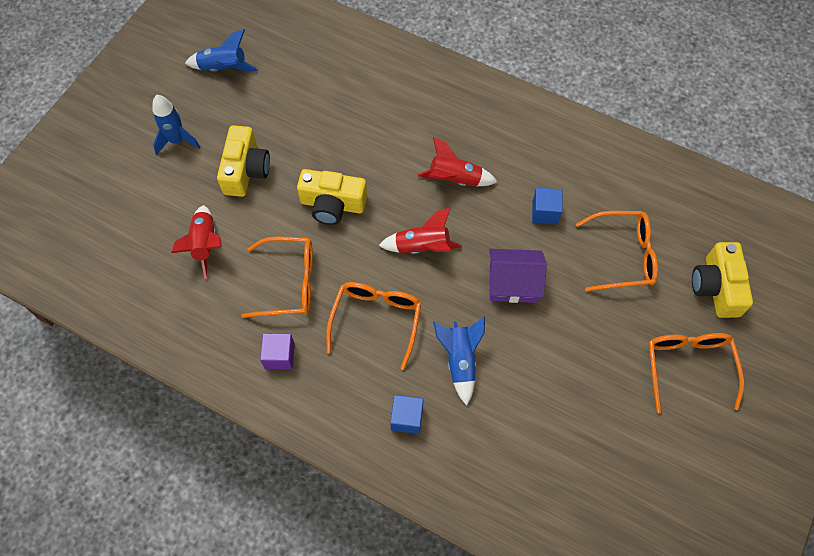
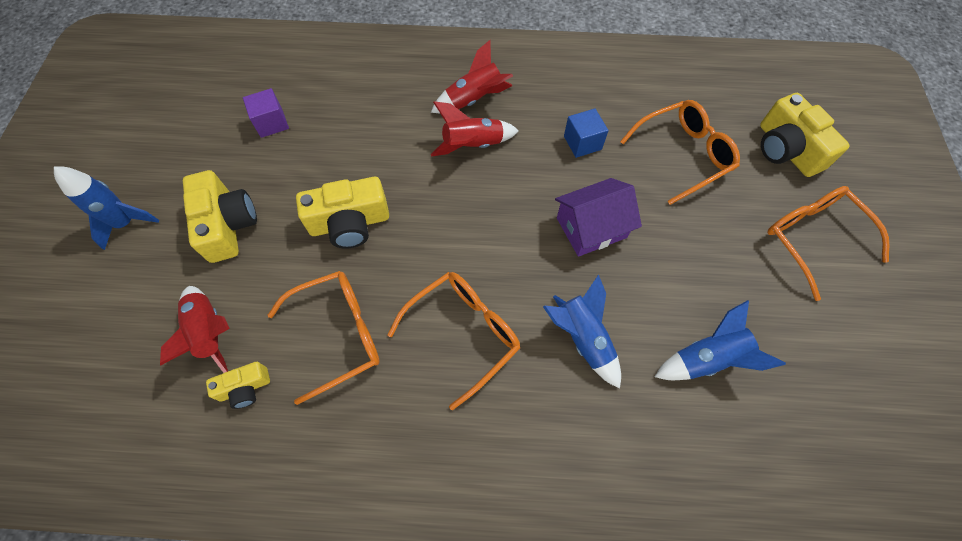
camera: 25 degrees left, 0 degrees up
blue rocket [185,29,258,72] -> blue rocket moved to [655,300,786,380]
purple cube [260,333,295,370] -> purple cube moved to [243,88,289,138]
orange glasses [326,282,421,370] -> orange glasses turned 60 degrees clockwise [388,272,520,410]
red rocket [378,207,462,254] -> red rocket moved to [431,40,513,113]
blue cube [390,395,424,434] -> none
none -> yellow camera [206,362,270,409]

